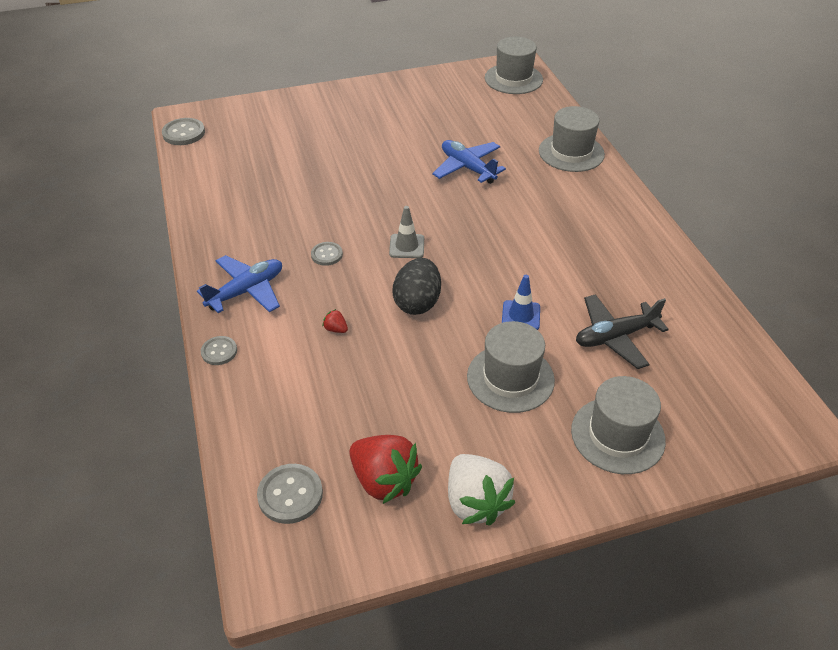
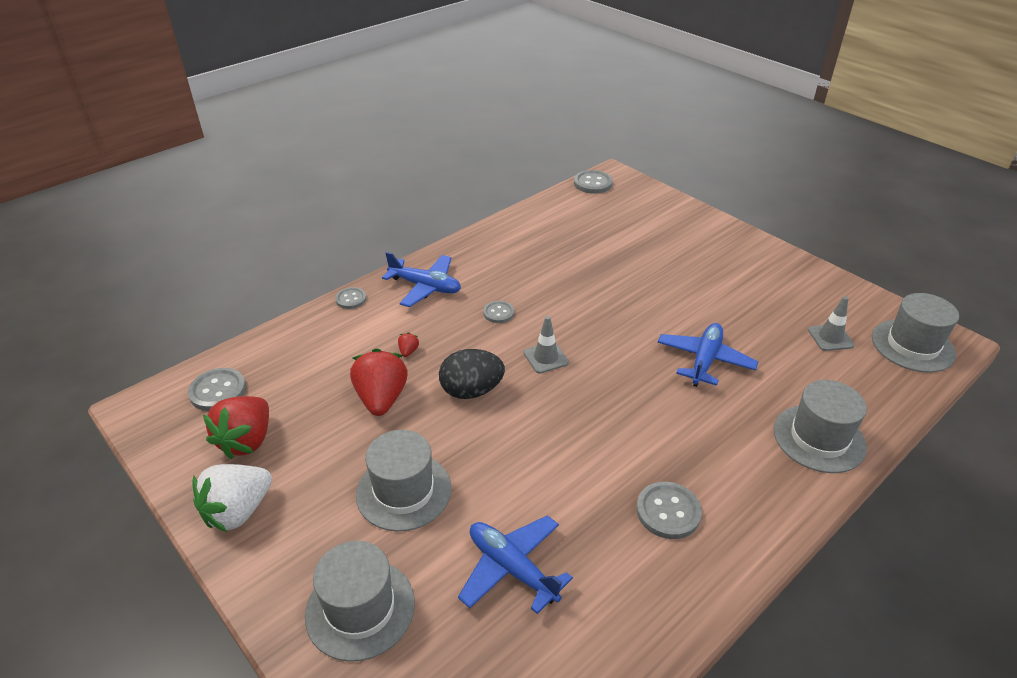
camera: 65 degrees right, 5 degrees down
blue traffic cone [502,275,540,330] -> none
black plane [576,294,669,369] -> blue plane [458,515,573,614]
none -> red strawberry [350,348,408,416]
none -> grey button [636,482,702,539]
none -> grey traffic cone [808,296,855,351]

